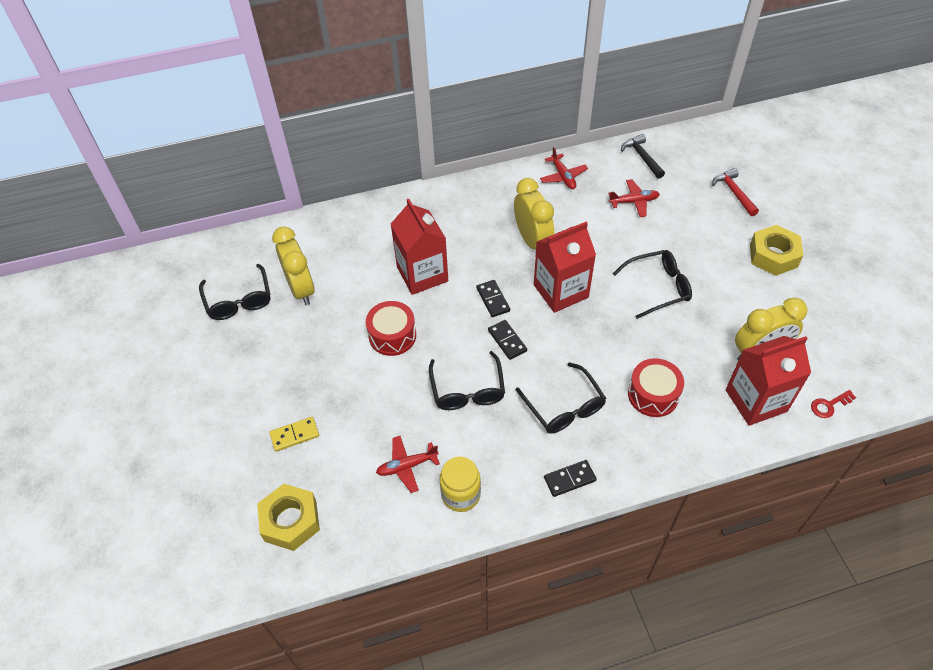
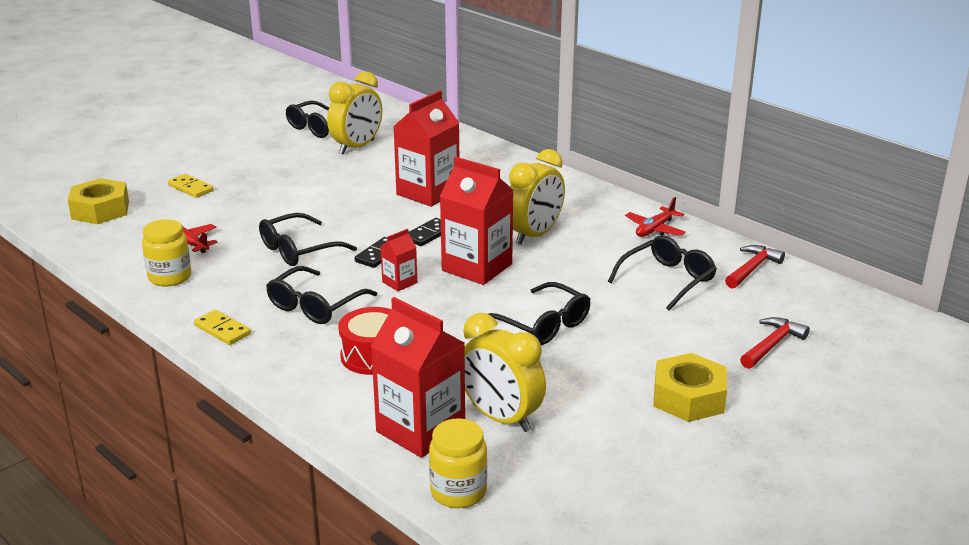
camera: 60 degrees right, 25 degrees down
red drum [366,301,416,356] -> none
black domino [544,460,596,497] -> yellow domino [194,310,251,345]
red plane [608,179,660,217] -> black glasses [608,235,717,311]
black hammer [621,134,665,179] -> red hammer [725,245,785,289]
red key [811,390,856,418] -> yellow jar [429,418,487,508]
none -> red carton [380,229,417,291]

